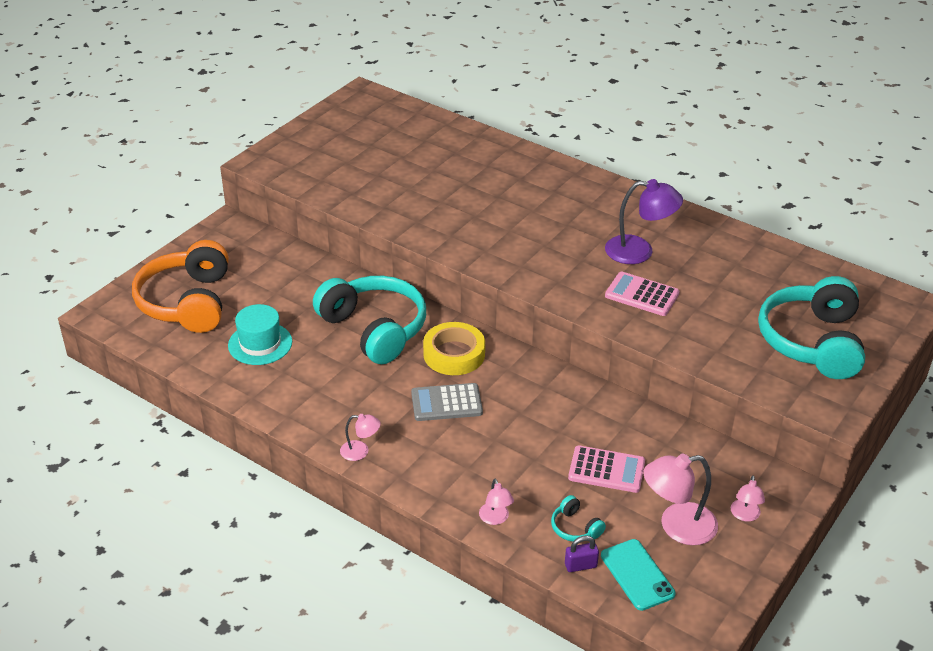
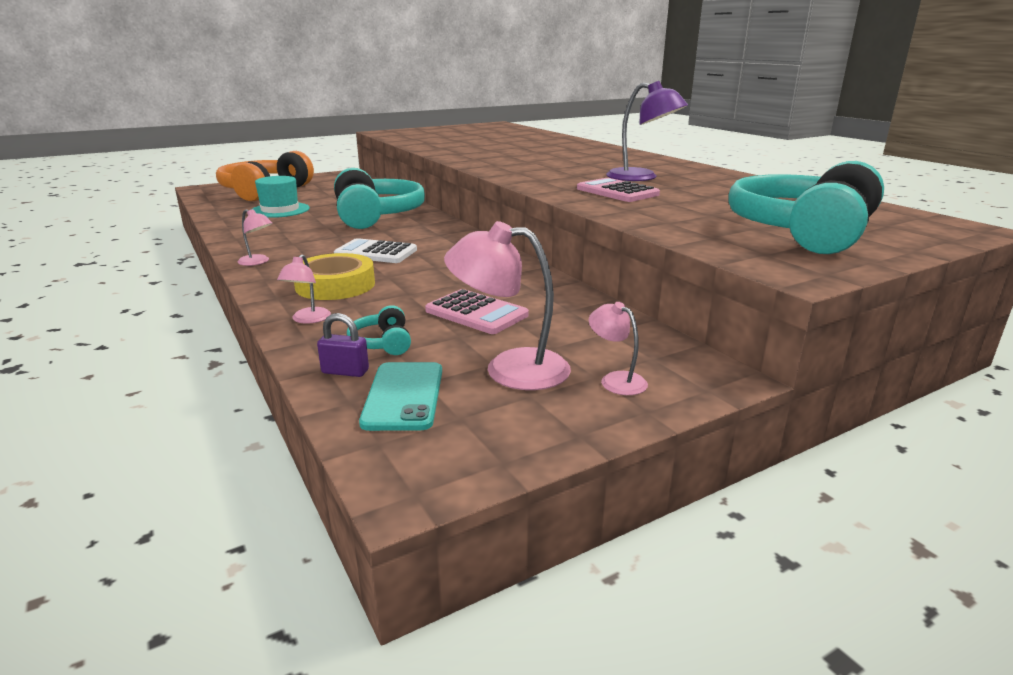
camera: 25 degrees right, 15 degrees down
grey calculator [411,383,483,421] -> white calculator [334,238,417,263]
yellow tape [423,322,485,375] -> yellow tape moved to [294,253,375,300]
pink lamp [731,475,765,522] -> pink lamp turned 105 degrees clockwise [589,302,648,395]

